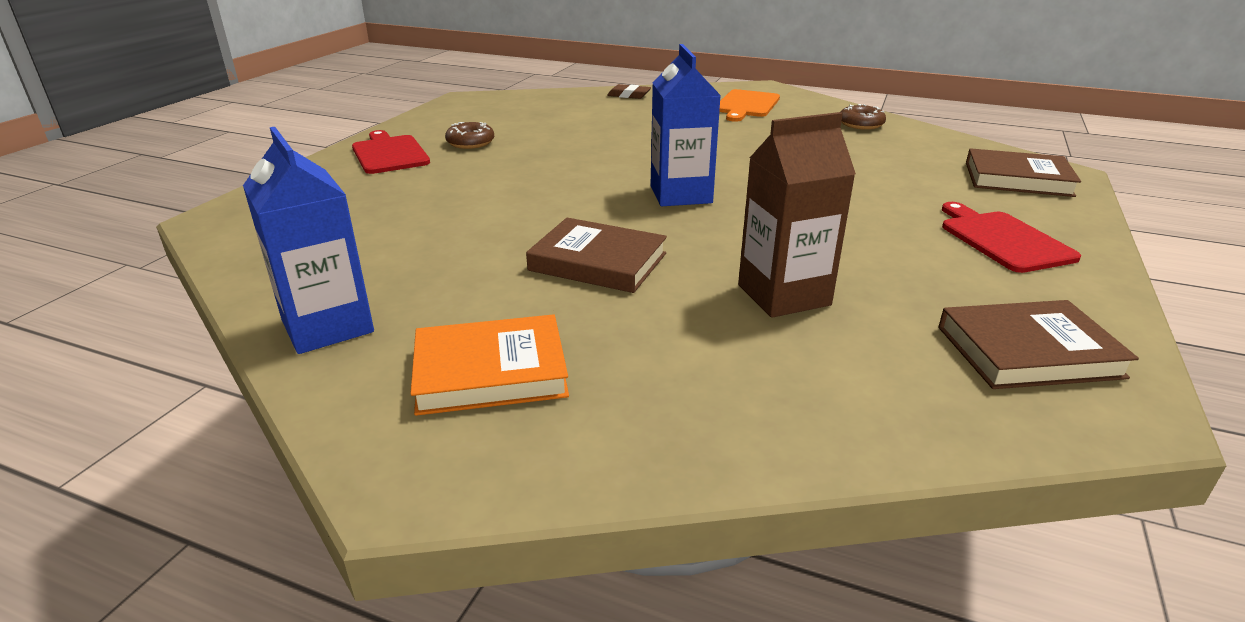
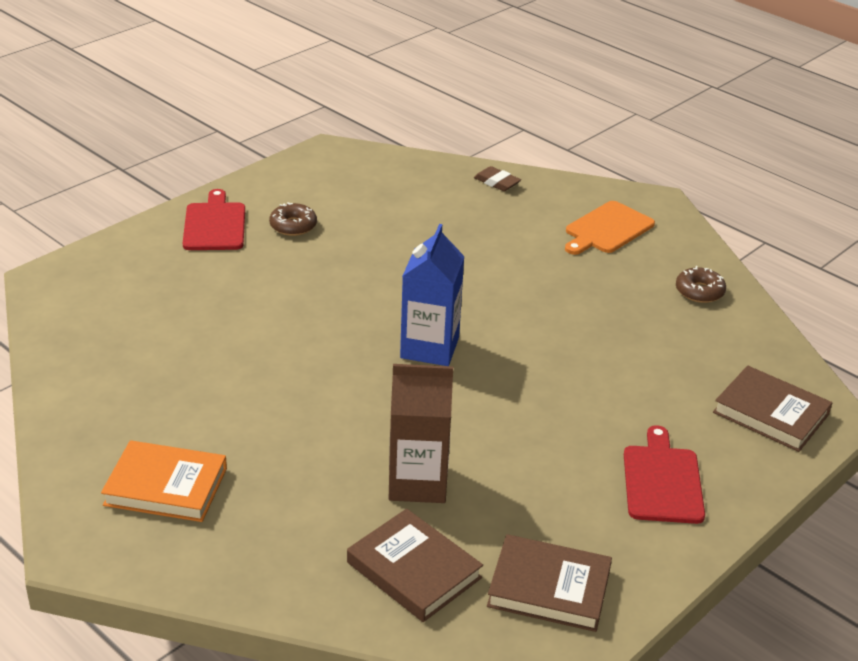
camera: 20 degrees right, 5 degrees up
blue carton [243,127,374,354] -> none
brown book [526,218,667,293] -> brown book moved to [347,509,483,622]

